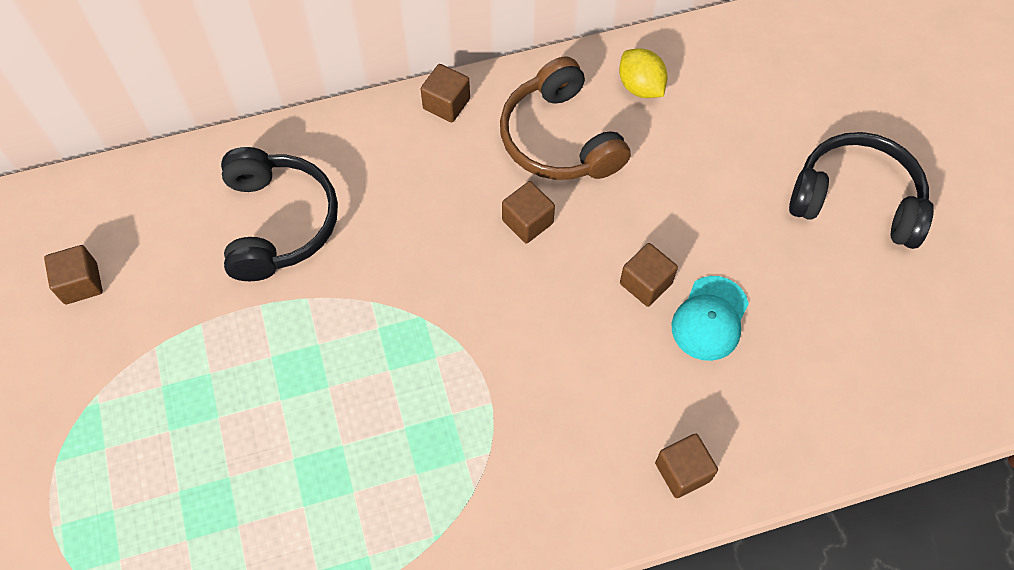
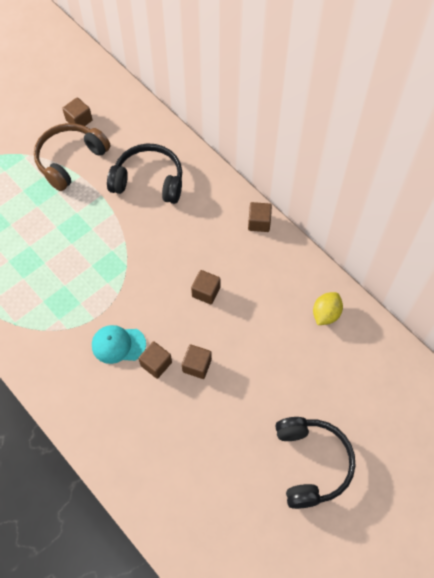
camera: 65 degrees right, 0 degrees up
black headphones [221,147,338,281] -> black headphones turned 135 degrees counterclockwise [107,143,182,204]
brown headphones [500,56,631,180] -> brown headphones moved to [34,123,111,191]
brown cube [655,434,718,498] -> brown cube moved to [138,341,172,379]
turquoise cap [672,276,749,361] -> turquoise cap moved to [92,325,146,364]

